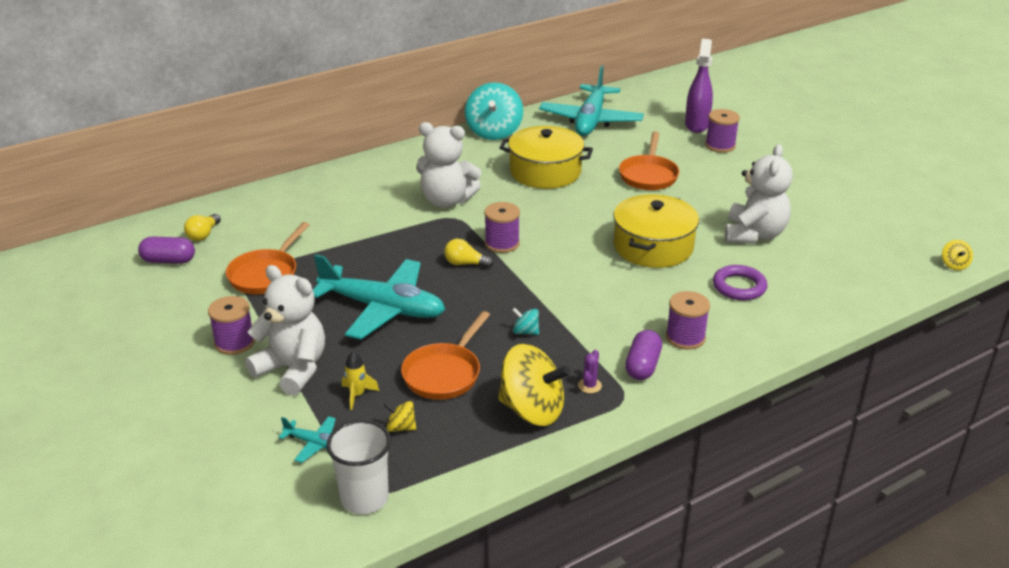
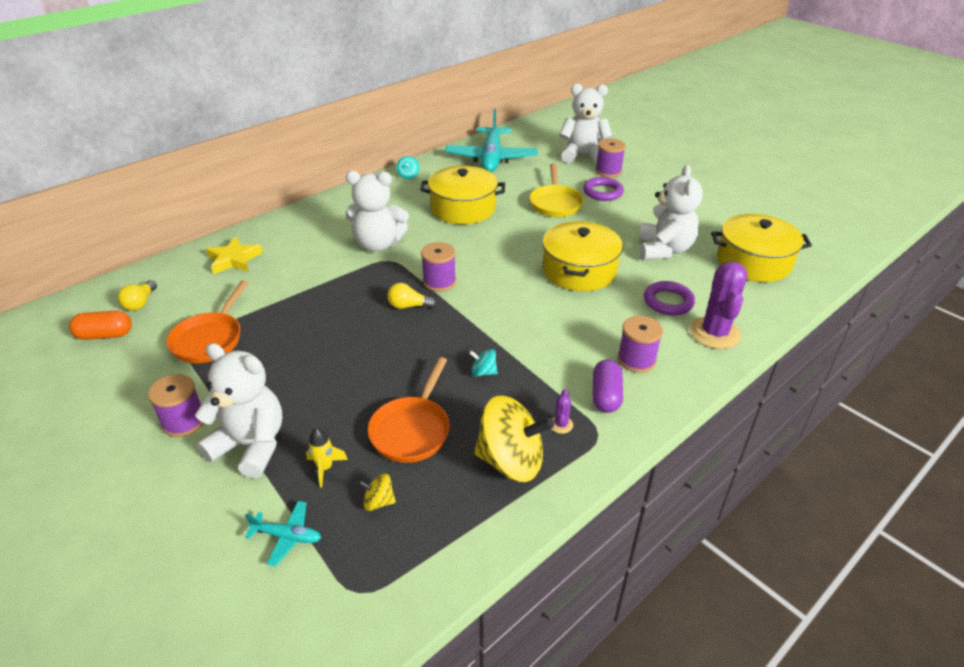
camera: 10 degrees left, 5 degrees up
purple capsule [138,237,195,264] -> orange capsule [69,311,132,340]
turquoise plane [313,254,445,340] -> none
white cup [326,420,391,514] -> none
turquoise spinning top [465,82,523,140] -> turquoise spinning top [396,156,419,179], size x0.43
orange pan [619,132,679,190] -> yellow pan [529,163,584,217]
purple spray bottle [685,39,713,133] -> white teddy bear [559,84,613,163]
yellow spinning top [942,240,973,270] -> none
none -> yellow star [206,237,263,274]
none -> purple ring [583,177,624,201]
none -> purple cactus [690,261,748,349]
none -> yellow pot [711,214,812,282]

